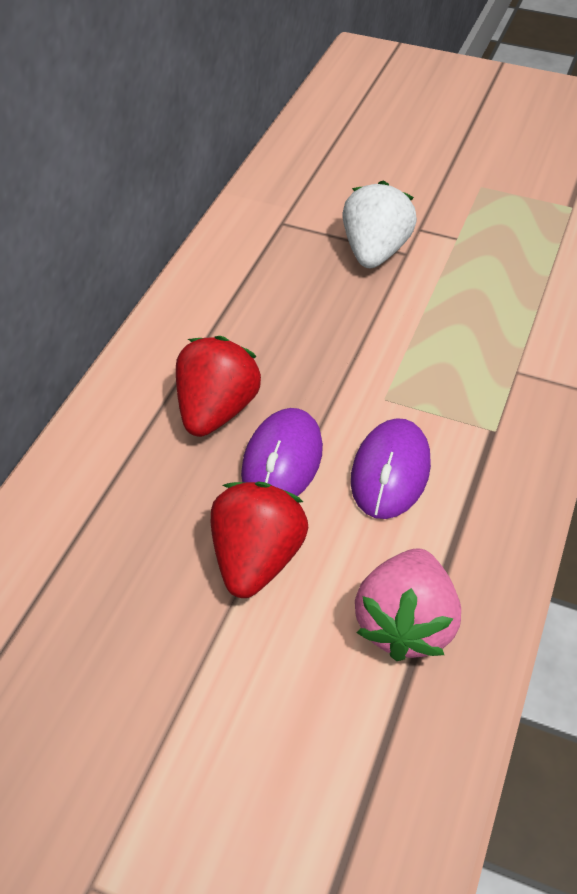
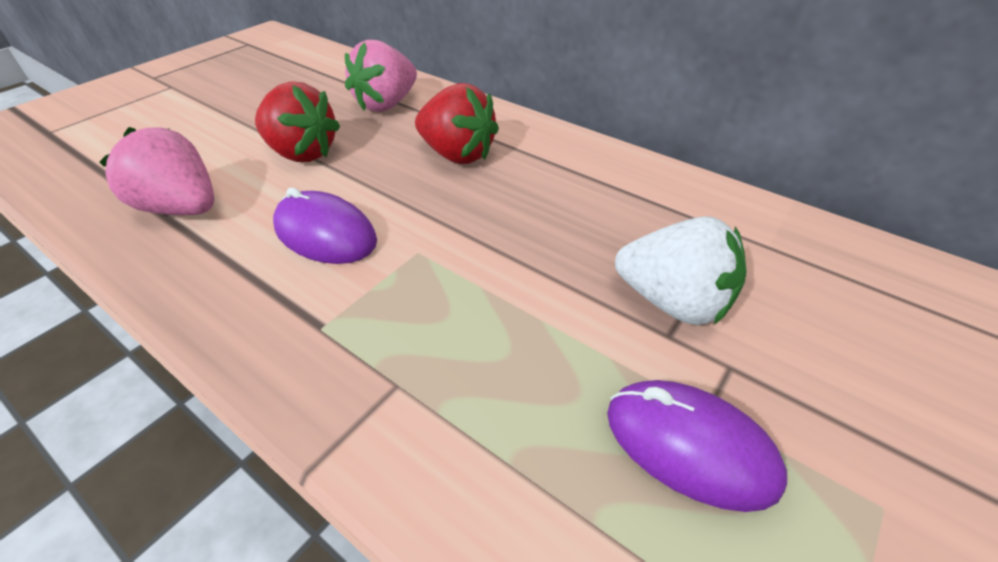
camera: 105 degrees right, 5 degrees down
purple mouse [241,408,323,496] -> purple mouse moved to [607,380,787,512]
none -> pink strawberry [345,40,417,112]

